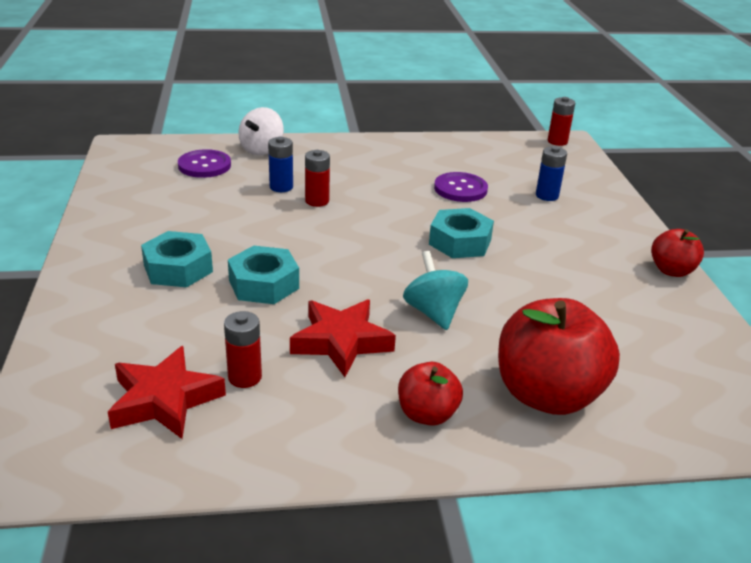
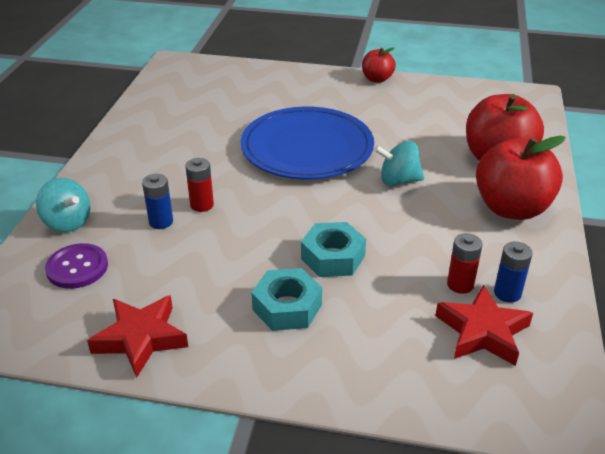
camera: 70 degrees left, 5 degrees up
white spinning top [239,107,284,155] -> turquoise spinning top [36,178,90,232]
red star [290,300,396,377] -> red star moved to [87,295,188,378]
red apple [398,362,463,426] -> red apple [476,136,566,220], size x1.88
turquoise nut [429,208,494,258] -> blue plate [241,106,374,179]
purple button [434,172,488,202] -> none
blue battery [536,146,567,201] -> blue battery moved to [494,242,533,303]
red battery [548,97,575,146] -> none

